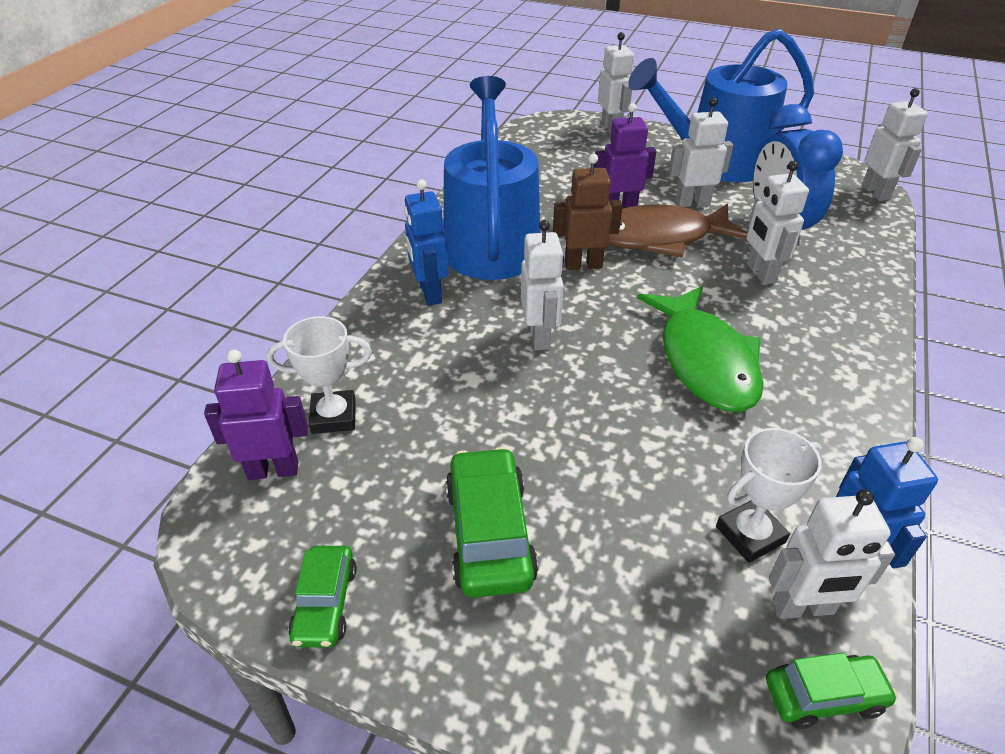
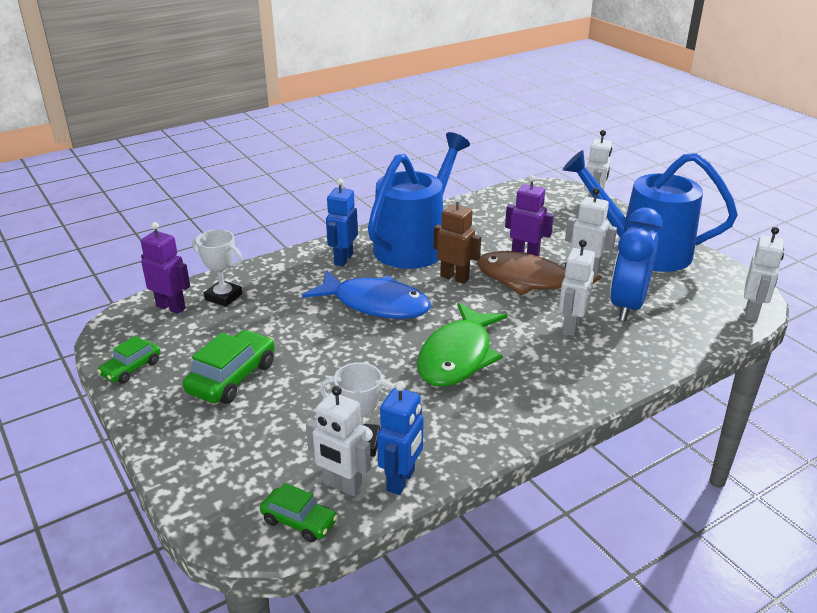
camera: 35 degrees right, 10 degrees down
white robot [521,220,564,350] -> blue fish [302,270,431,319]

